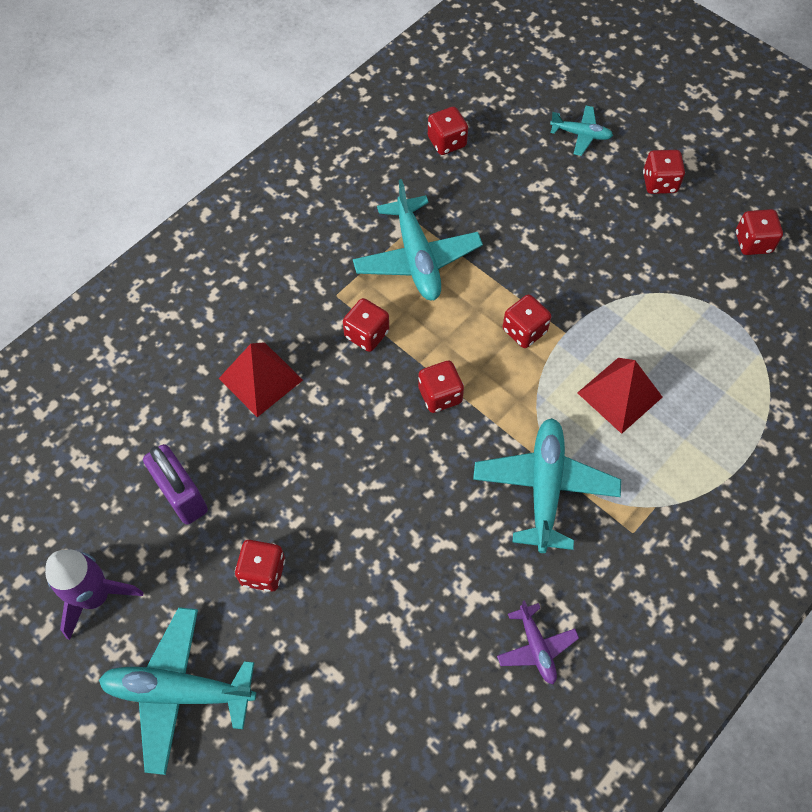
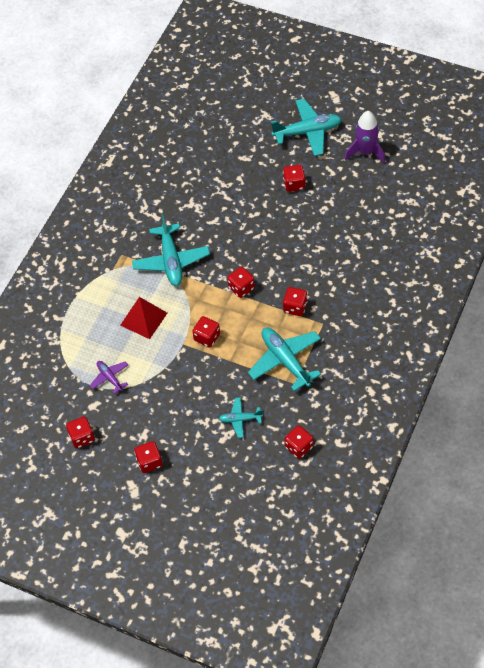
camera: 165 degrees right, 5 degrees down
purple padlock [143,444,208,525] -> none
red pyramid [219,342,303,417] -> none
purple plane [497,600,579,684] -> purple plane moved to [90,361,128,394]
turquoise plane [550,106,613,156] -> turquoise plane moved to [219,397,263,438]

